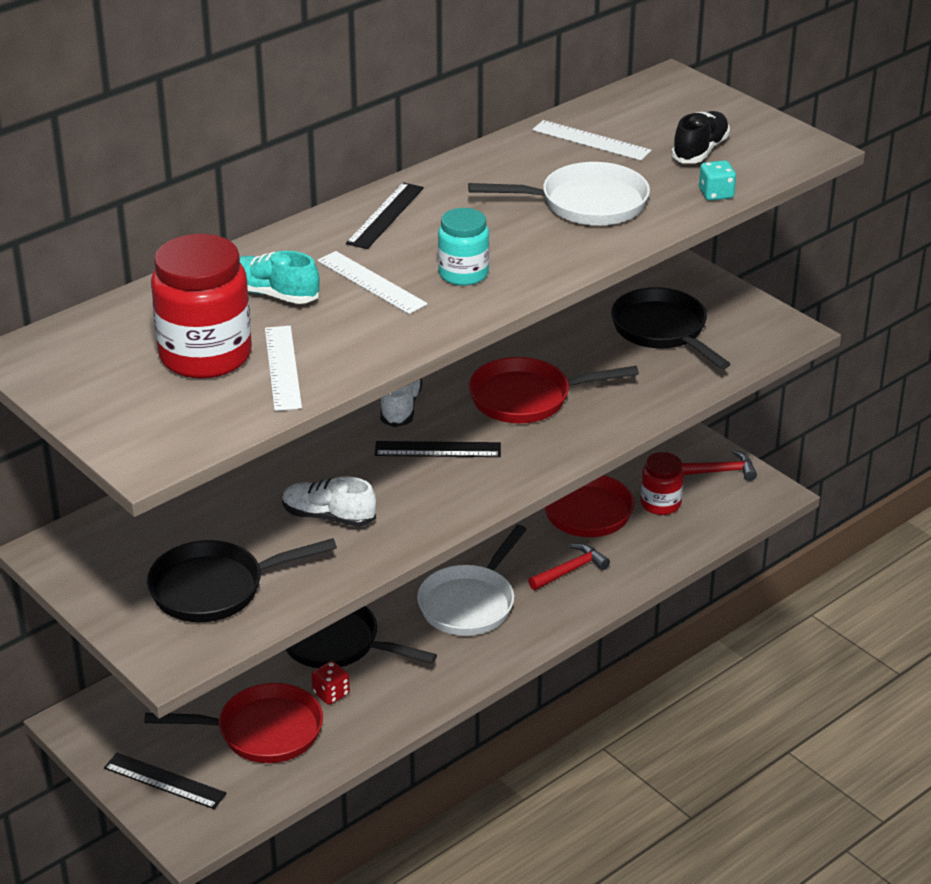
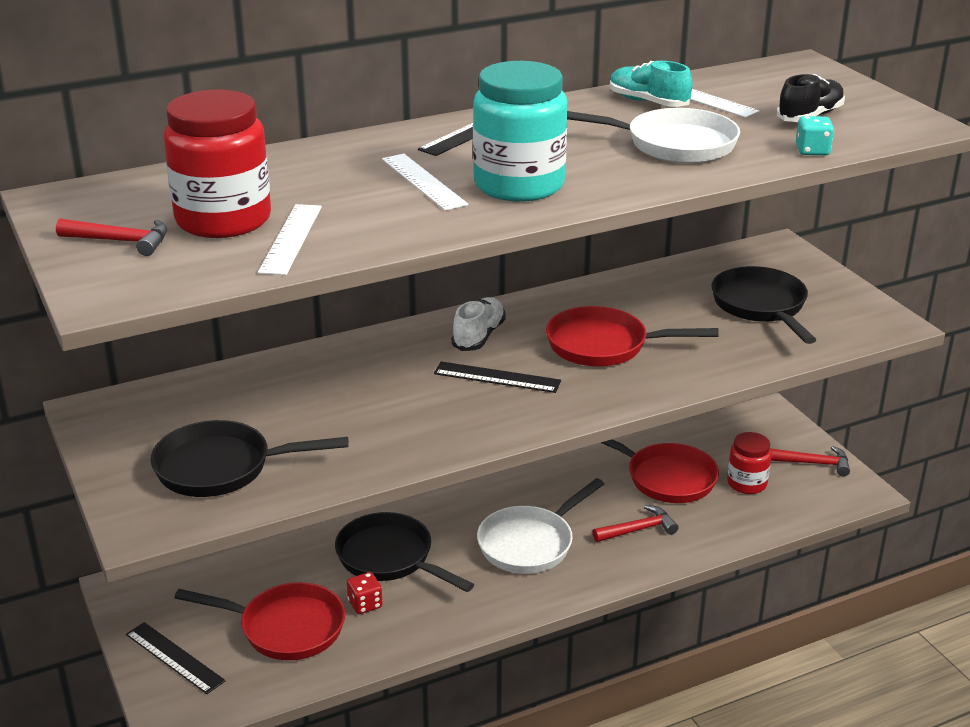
camera: 15 degrees right, 5 degrees down
turquoise shoe [240,251,320,304] -> turquoise shoe moved to [610,61,693,107]
white shoe [282,476,377,527] -> none
turquoise jar [438,208,489,286] -> turquoise jar [473,61,567,202], size x1.74
none -> red hammer [56,219,168,256]

